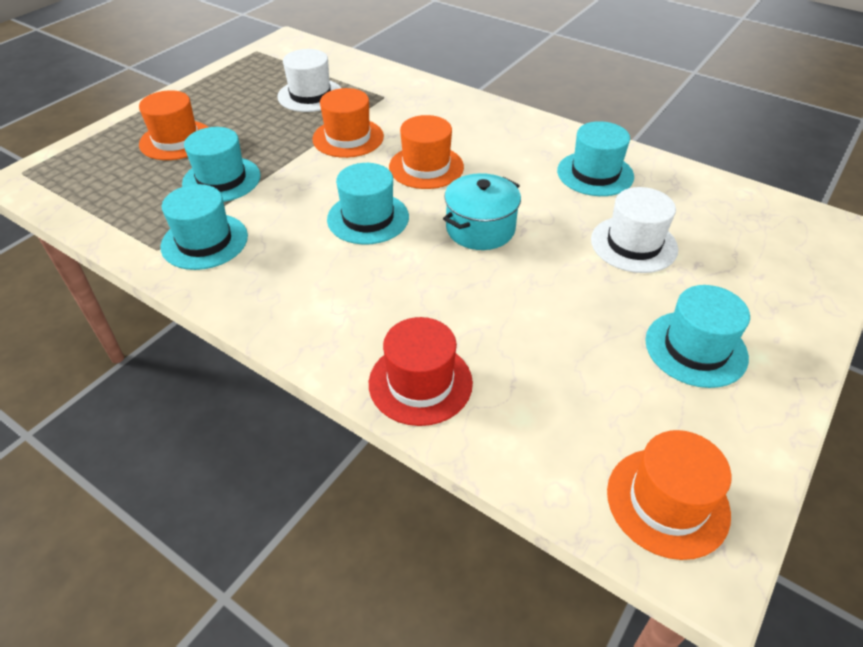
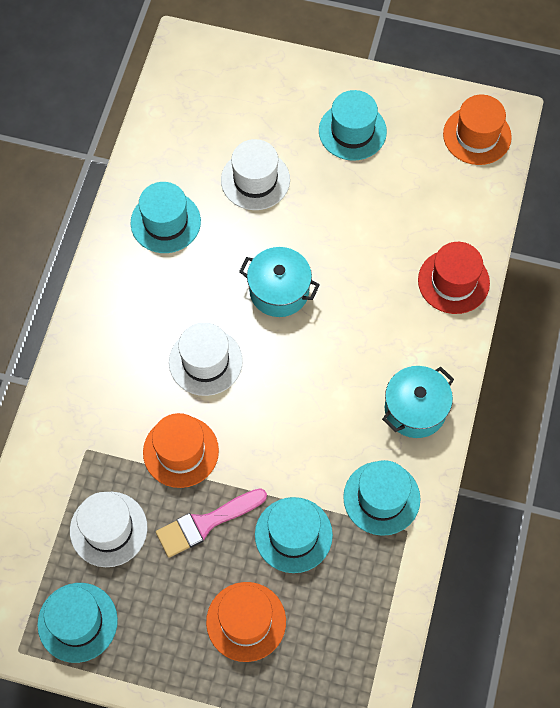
camera: 110 degrees left, 20 degrees up
turquoise hat [327,163,409,245] -> turquoise hat moved to [37,583,118,663]
orange hat [389,115,464,189] -> white hat [169,322,243,396]
none -> pink brush [156,488,267,557]
none -> turquoise pot [382,366,454,438]

